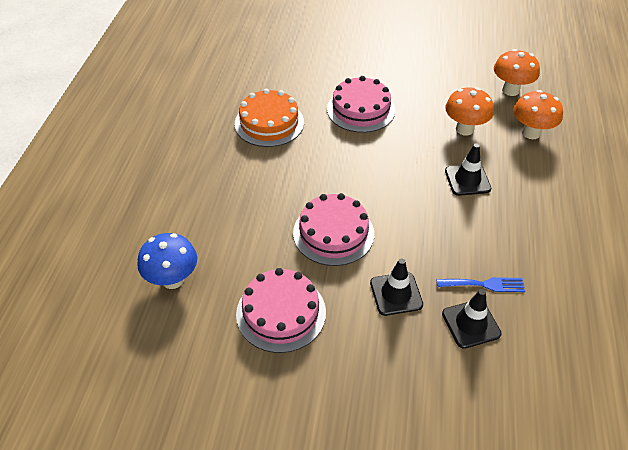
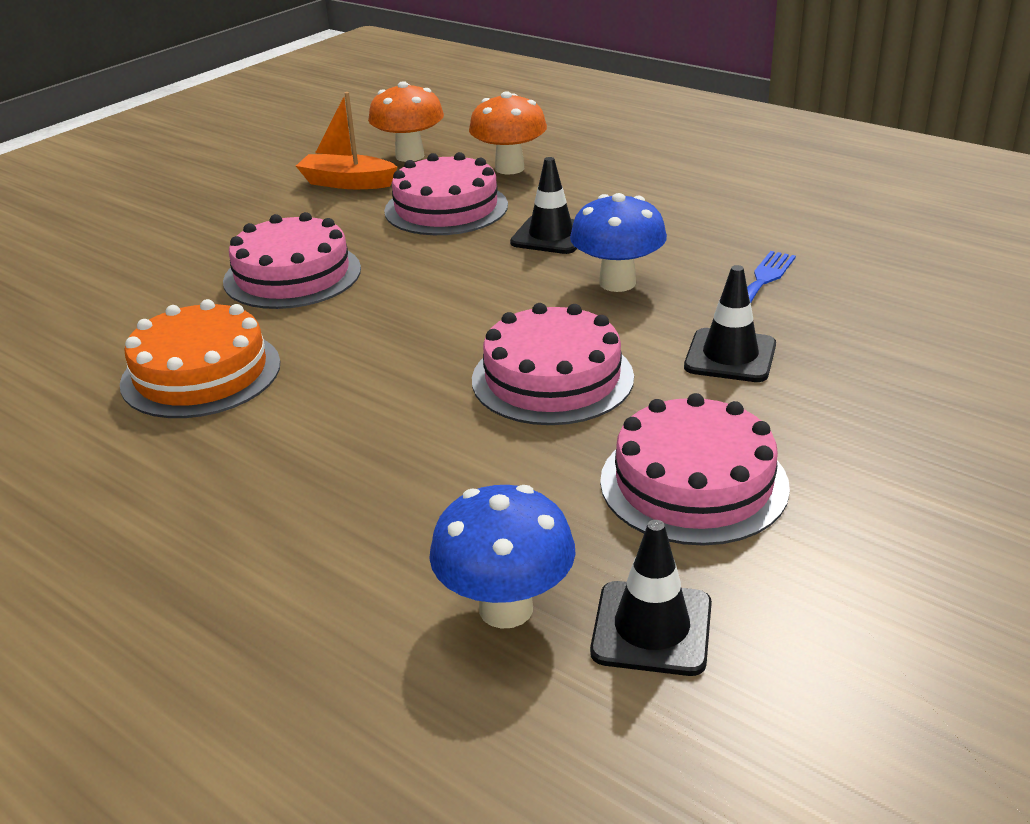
camera: 60 degrees left, 15 degrees down
black traffic cone [442,289,502,349] -> black traffic cone moved to [590,520,712,676]
orange mushroom [445,87,494,136] -> pink cake [384,152,508,235]
none -> orange boat [296,92,397,189]
none -> blue mushroom [570,193,667,292]

